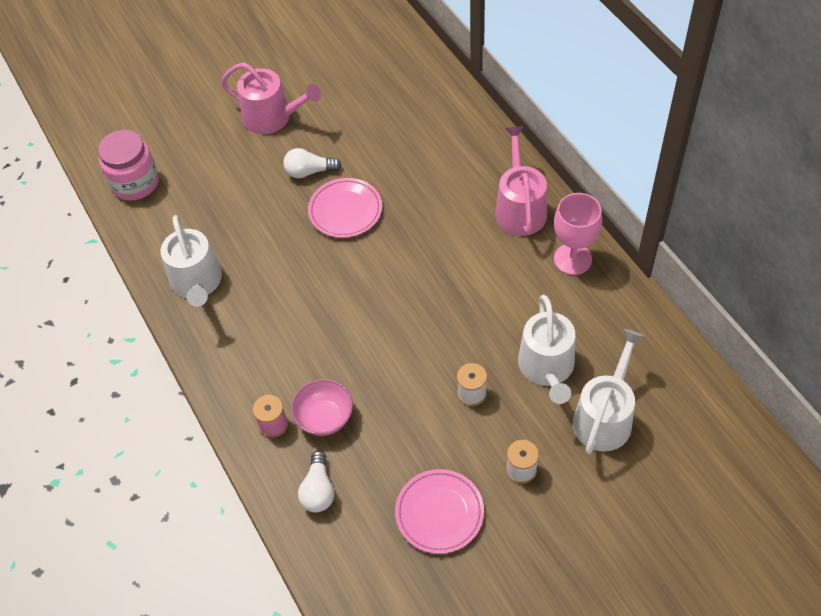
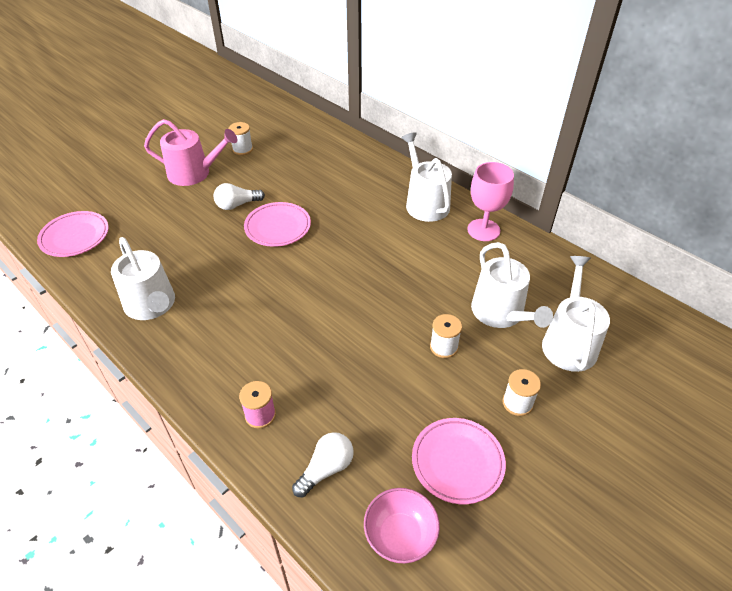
camera: 20 degrees left, 10 degrees down
pink jar [98,130,159,201] -> pink plate [37,211,109,257]
pink bowl [291,379,353,436] -> pink bowl moved to [364,488,440,563]
white light bulb [298,451,334,512] -> white light bulb turned 120 degrees counterclockwise [292,432,354,497]
pink watering can [495,126,547,236] -> white watering can [401,132,452,222]
none -> white spool [229,122,253,155]

